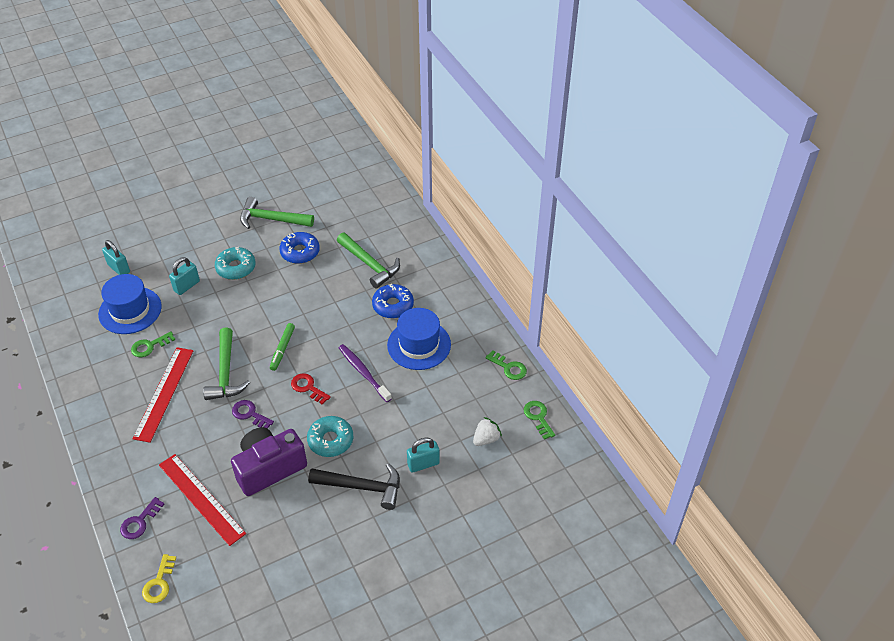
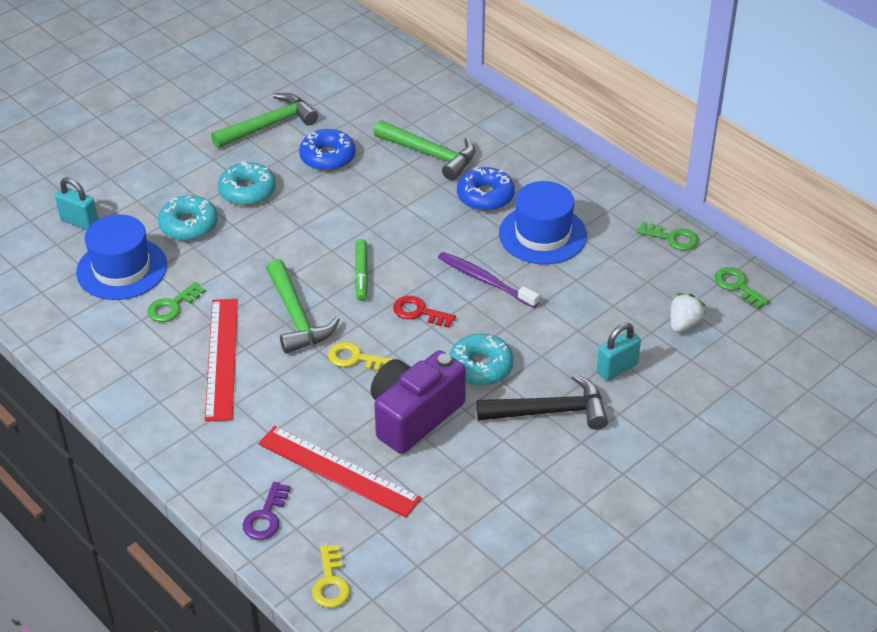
camera: 15 degrees left, 5 degrees down
turquoise padlock [169,257,200,295] -> turquoise donut [158,195,218,241]
purple key [232,400,274,429] -> yellow key [328,342,393,371]
green hammer [240,197,314,229] -> green hammer turned 150 degrees clockwise [211,93,318,148]

